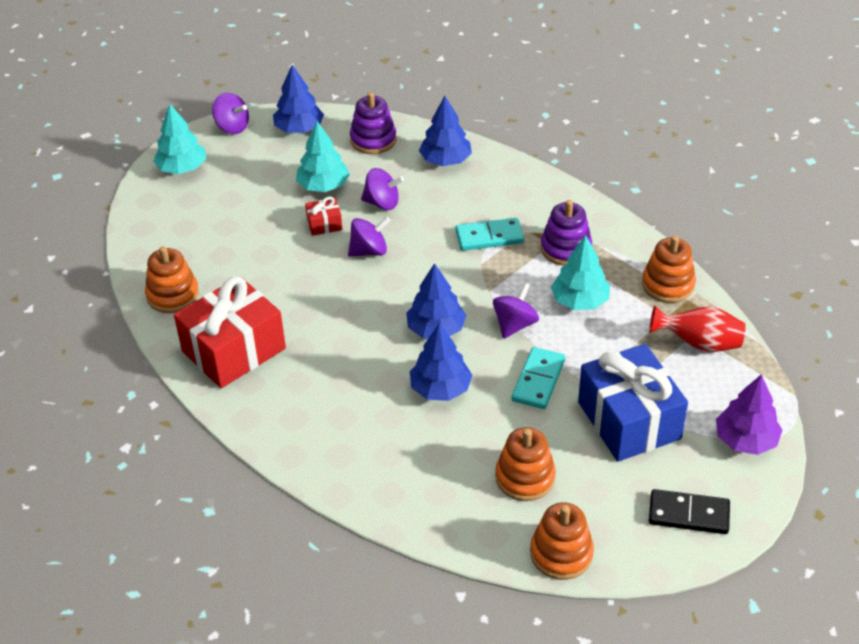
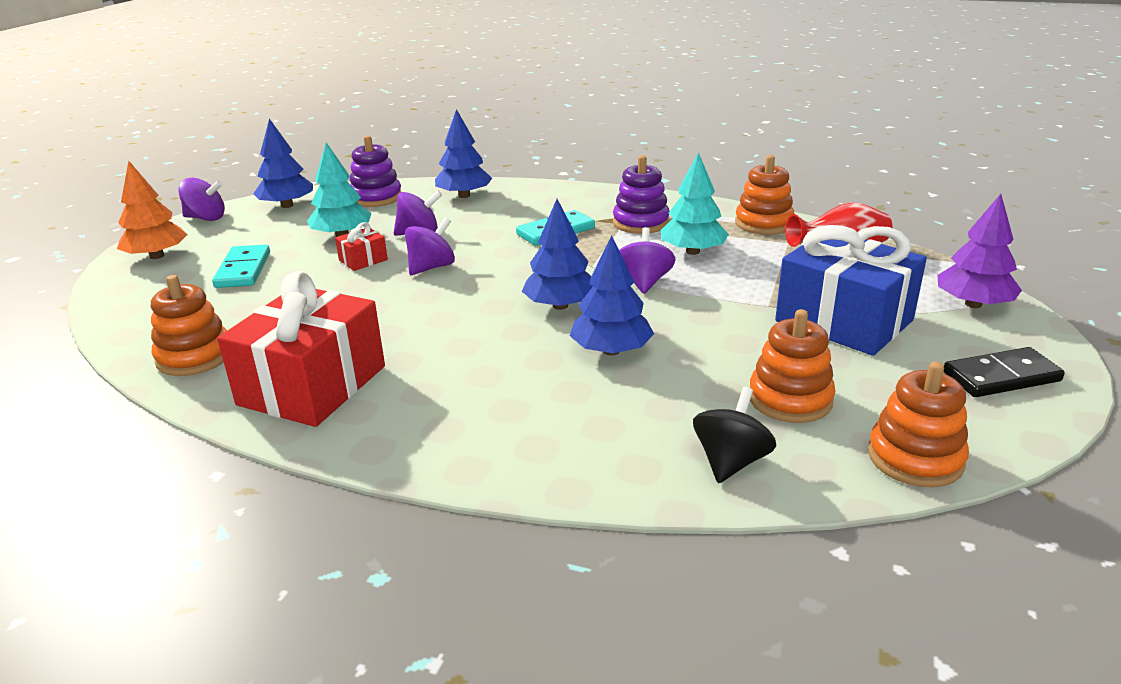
camera: 25 degrees left, 15 degrees down
turquoise tree [153,104,207,174] -> orange tree [117,161,188,259]
turquoise domino [512,347,565,409] -> turquoise domino moved to [212,245,270,288]
none -> black spinning top [693,387,776,483]

